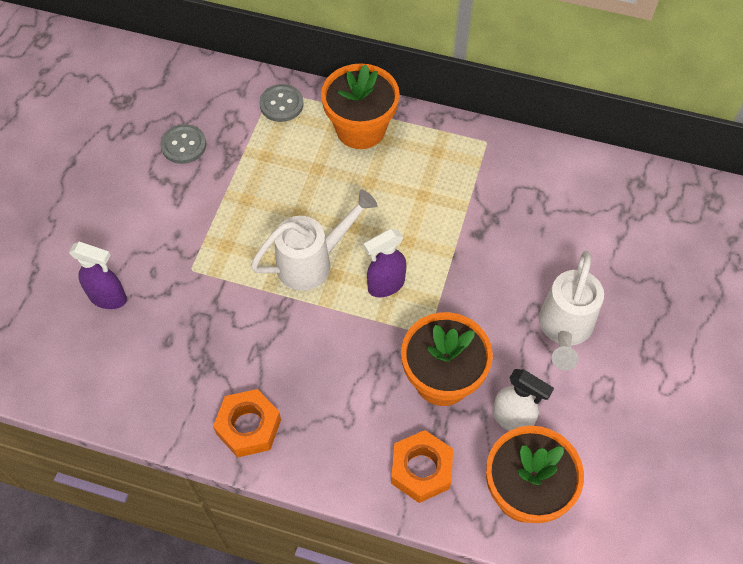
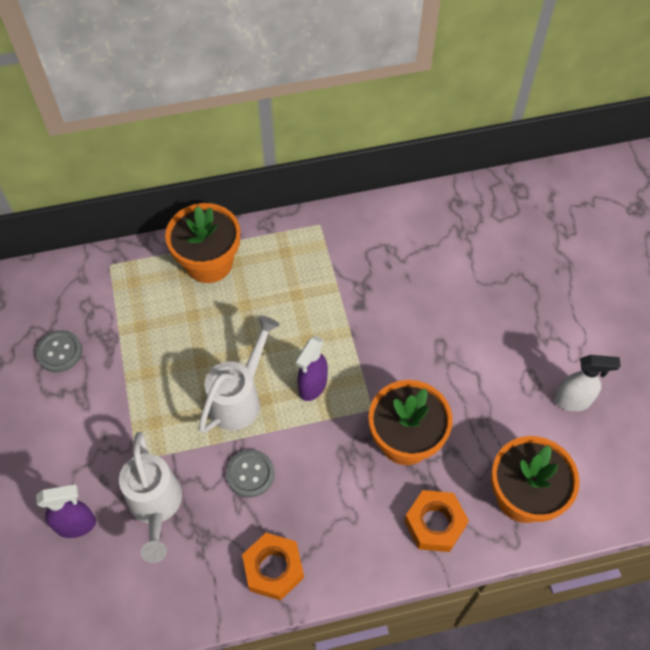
camera: 30 degrees left, 0 degrees up
grey button [259,84,304,122] -> grey button moved to [226,450,274,497]
white spray bottle [493,369,554,431] -> white spray bottle moved to [554,355,621,411]
white watering can [539,251,604,370] -> white watering can moved to [119,432,182,563]

